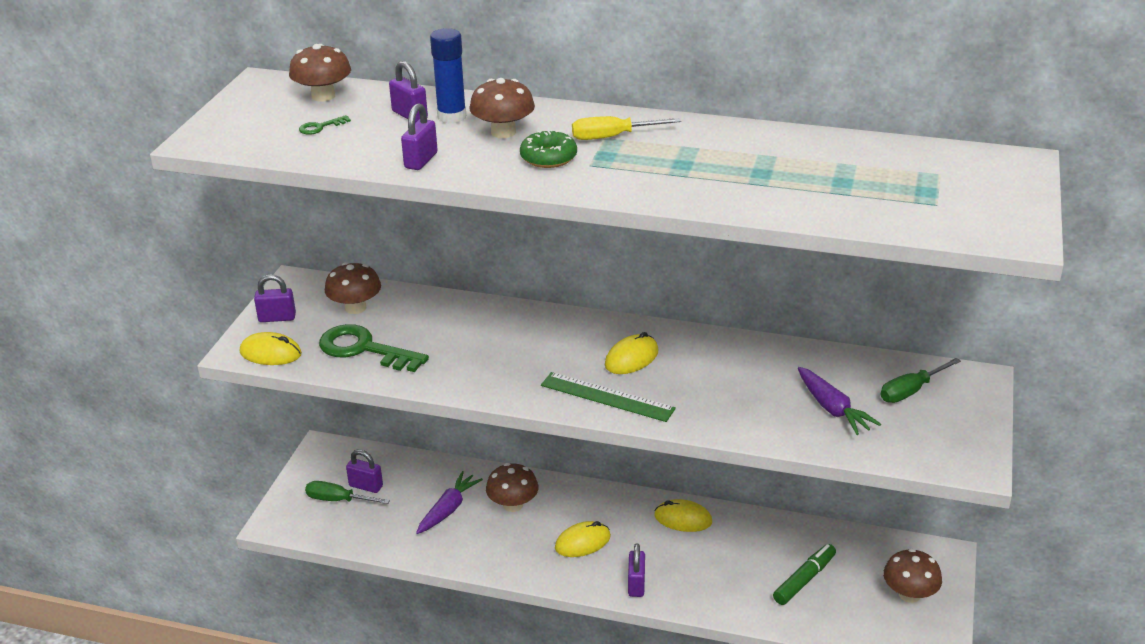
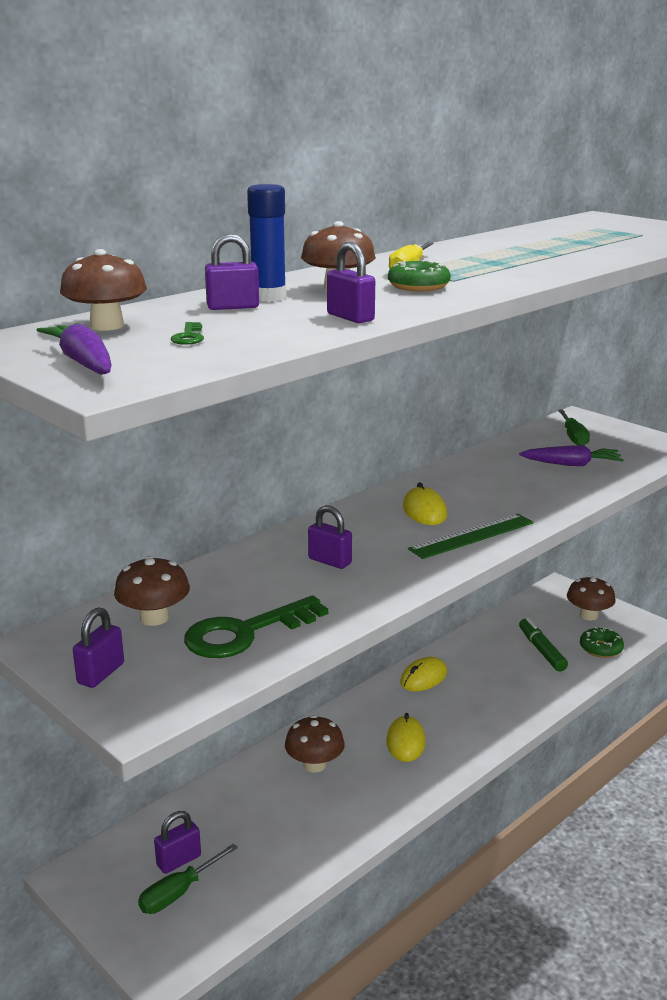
camera: 60 degrees left, 10 degrees down
yellow mouse [240,332,302,365] -> none
purple carrot [416,471,483,534] -> purple carrot moved to [37,323,112,375]
purple padlock [628,543,645,597] -> purple padlock moved to [308,505,352,569]
none -> green donut [580,627,624,658]

